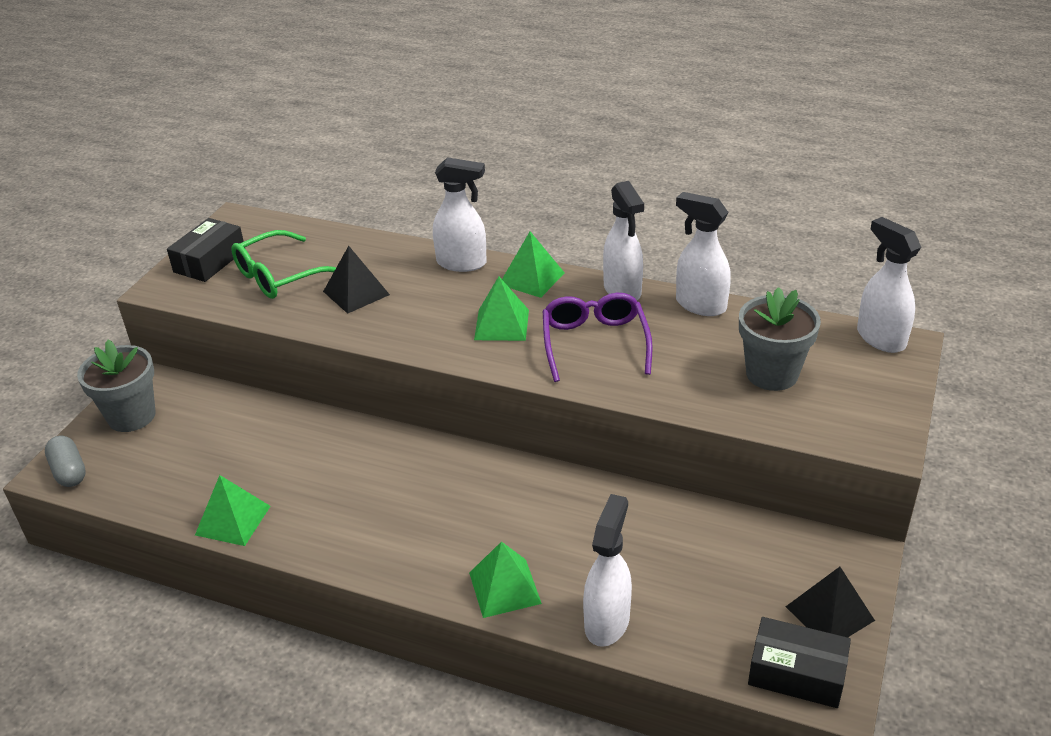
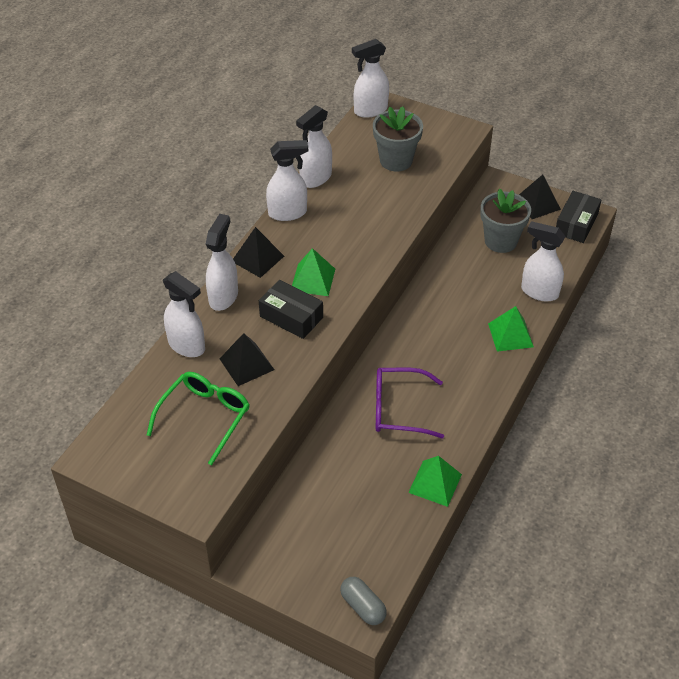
camera: 85 degrees left, 10 degrees up
grey capsule [45,436,86,487] -> grey capsule turned 75 degrees clockwise [340,577,387,625]
grey flower pot [77,340,155,432] -> grey flower pot moved to [480,189,531,253]
black box [167,218,245,282] -> black box moved to [259,280,323,339]
green glasses [231,230,336,299] -> green glasses turned 120 degrees counterclockwise [147,372,250,466]
green pyramid [502,232,565,298] -> black pyramid [233,227,284,278]
purple glasses [543,293,653,382] -> purple glasses moved to [376,368,444,438]
none -> white spray bottle [163,271,205,357]

